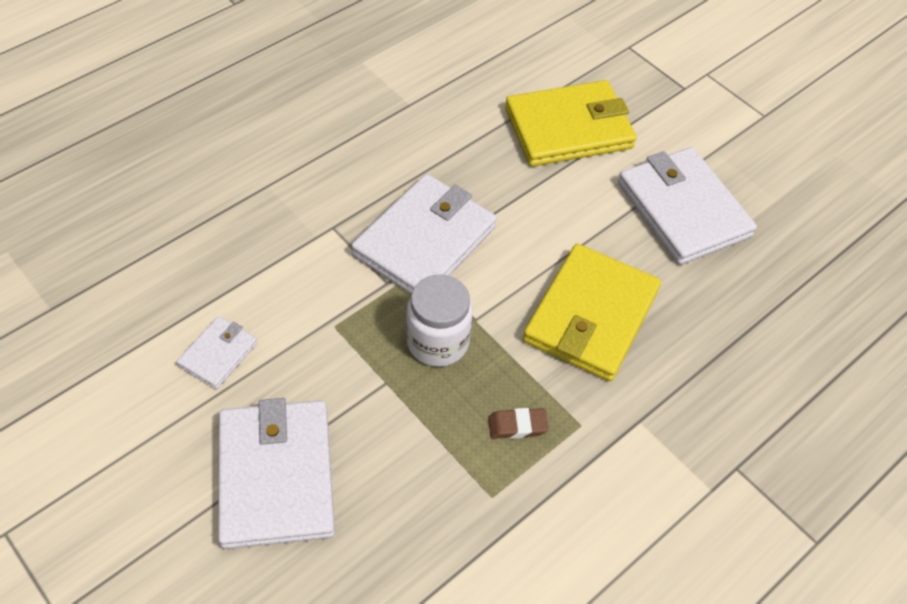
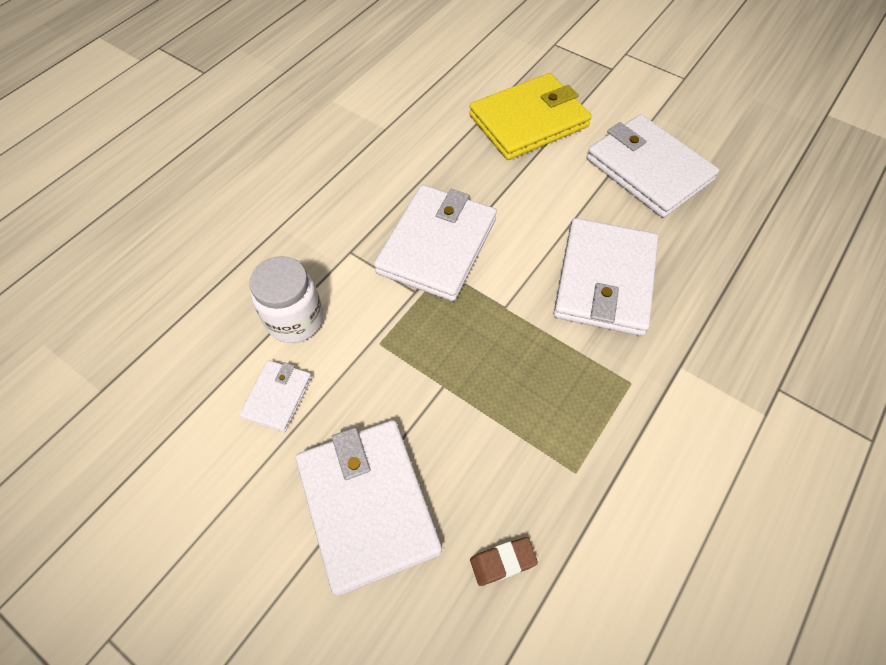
camera: 10 degrees left, 5 degrees up
white jar [406,274,473,367] -> white jar moved to [249,256,323,343]
brown eraser [488,408,549,439] -> brown eraser moved to [470,537,538,586]
yellow wallet [523,244,661,381] -> white wallet [553,218,658,336]

